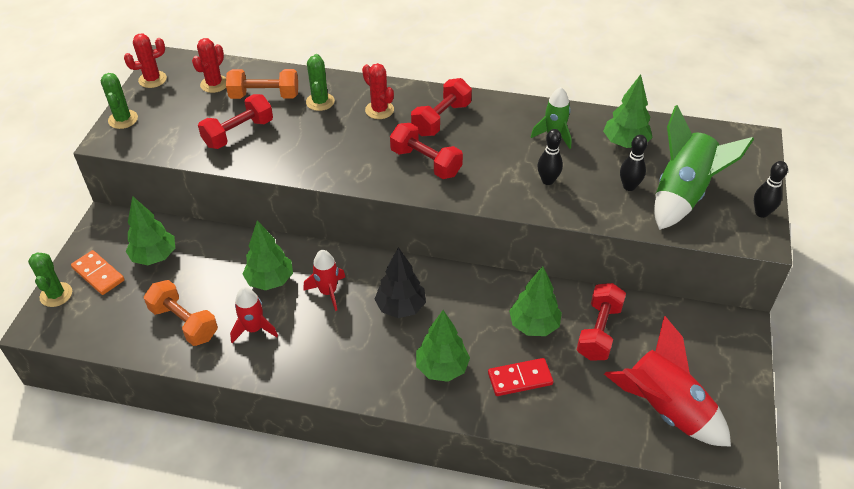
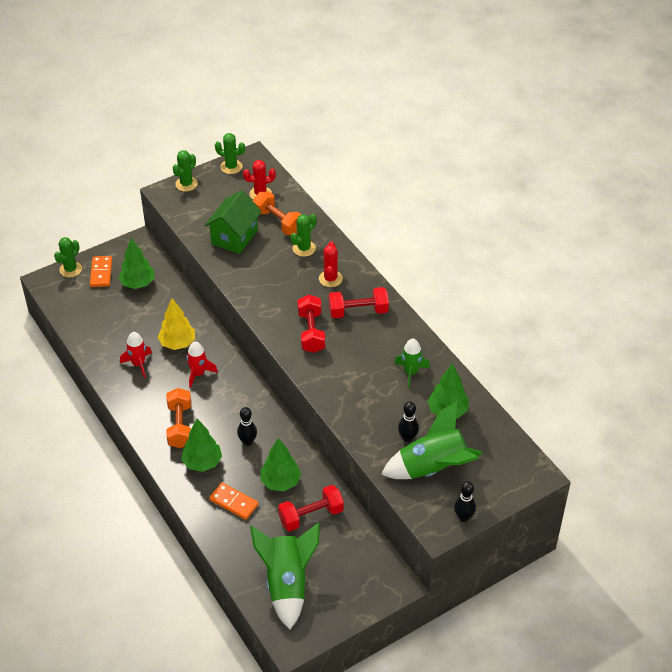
camera: 45 degrees right, 0 degrees up
red cactus [124,34,167,88] -> green cactus [215,133,245,174]
orange dumbbell [144,280,218,346] -> orange dumbbell moved to [166,388,191,448]
red dumbbell [198,94,273,149] -> green house [204,190,262,254]
green tree [243,221,293,290] -> yellow tree [158,298,195,350]
black tree [374,247,426,318] -> none
red domino [488,358,553,396] -> orange domino [209,483,259,520]
black bowling pin [537,129,563,185] -> black bowling pin moved to [237,407,257,446]
red rocket [604,316,731,447] -> green rocket [250,523,320,629]

